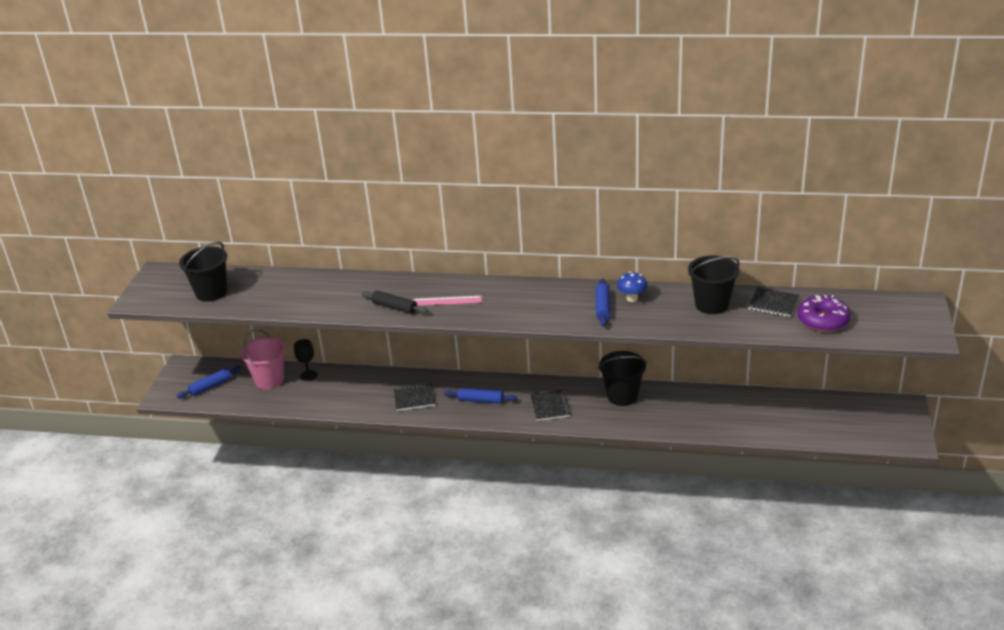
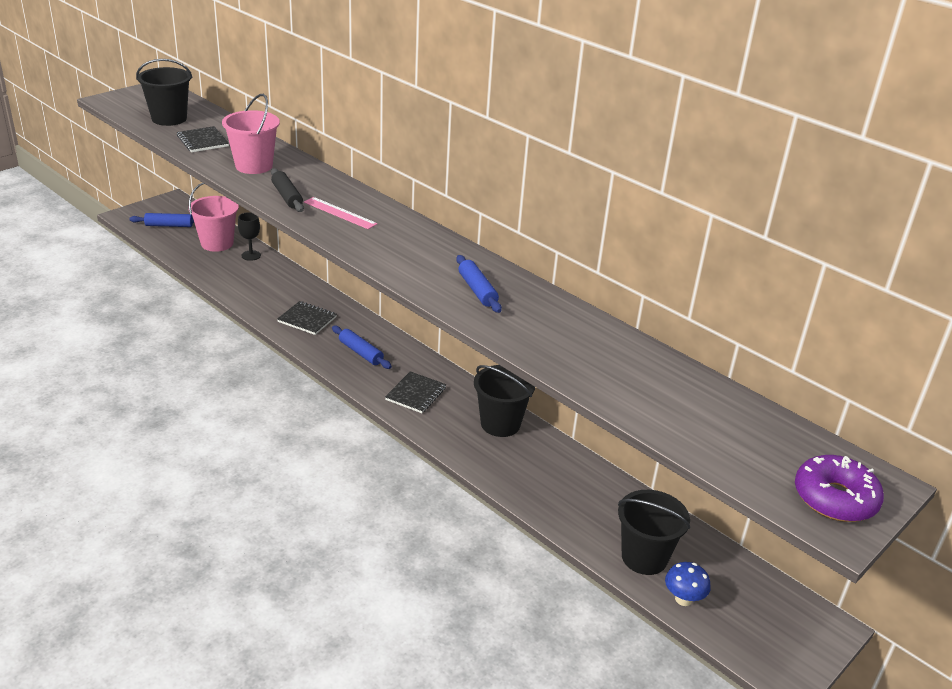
camera: 30 degrees right, 0 degrees up
blue rolling pin [596,279,610,327] -> blue rolling pin turned 60 degrees counterclockwise [456,255,502,313]
blue mushroom [617,272,647,302] -> blue mushroom moved to [665,562,711,606]
black bucket [688,256,740,314] -> black bucket moved to [618,490,690,575]
black notebook [748,287,799,317] -> black notebook moved to [177,126,229,152]
purple donut [798,295,850,332] -> purple donut moved to [795,455,884,522]
none -> pink bucket [222,94,280,174]

